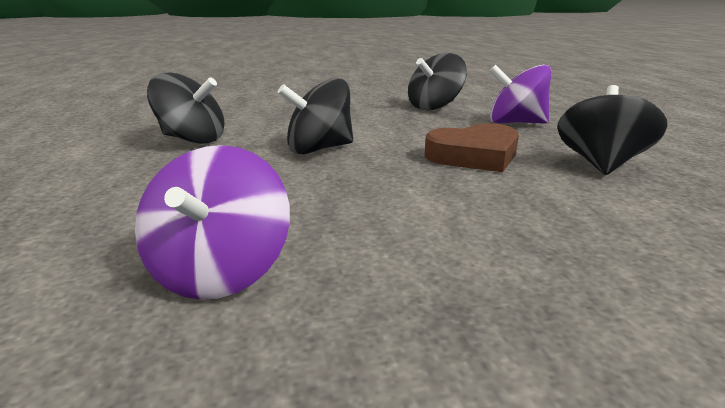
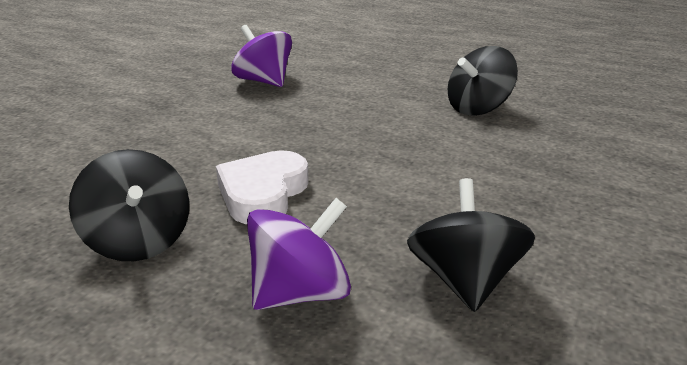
camera: 130 degrees right, 5 degrees up
black spinning top [278,78,353,155] -> none
brown heart [425,123,519,172] -> white heart [216,150,309,224]

